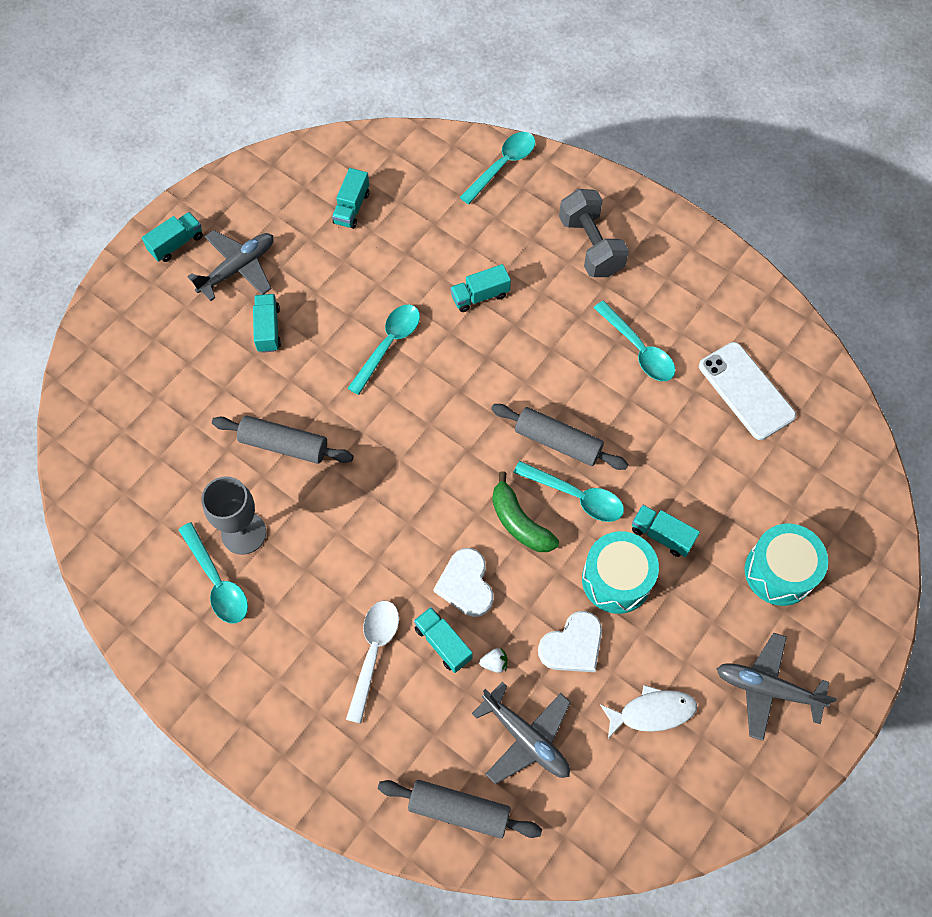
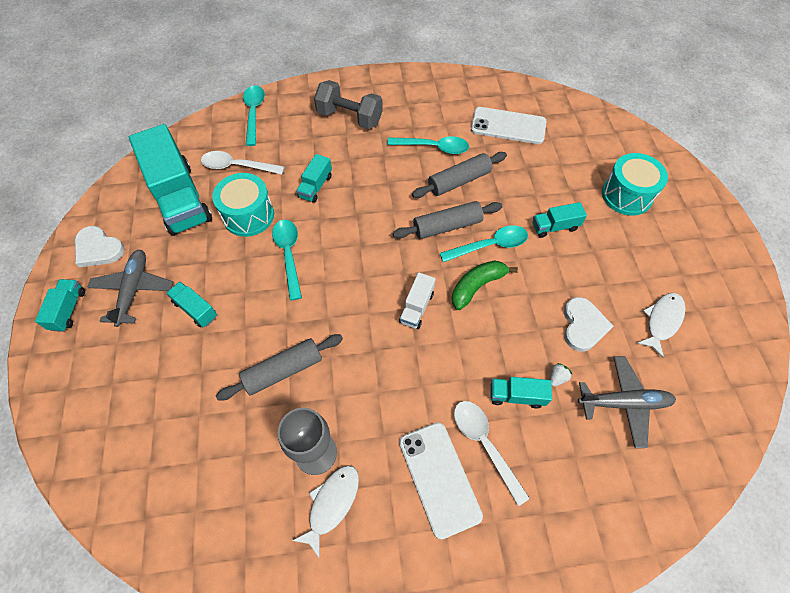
camera: 45 degrees left, 5 degrees down
turquoise spoon [179,522,248,624] -> white fish [292,465,359,559]
turquoise truck [332,168,369,229] -> turquoise truck [129,124,212,236], size x2.21
grey rolling pin [378,780,542,838] -> grey rolling pin moved to [412,152,507,198]
white heart [433,548,493,617] -> white heart moved to [75,226,125,267]
green banana [492,472,559,552] -> green banana turned 135 degrees clockwise [452,260,518,310]
turquoise drum [582,531,659,614] -> turquoise drum moved to [212,173,274,237]
grey plane [717,633,837,741] -> none
none -> white spoon [201,151,285,174]
none -> white truck [399,272,435,329]
none -> white phone [399,422,483,539]

